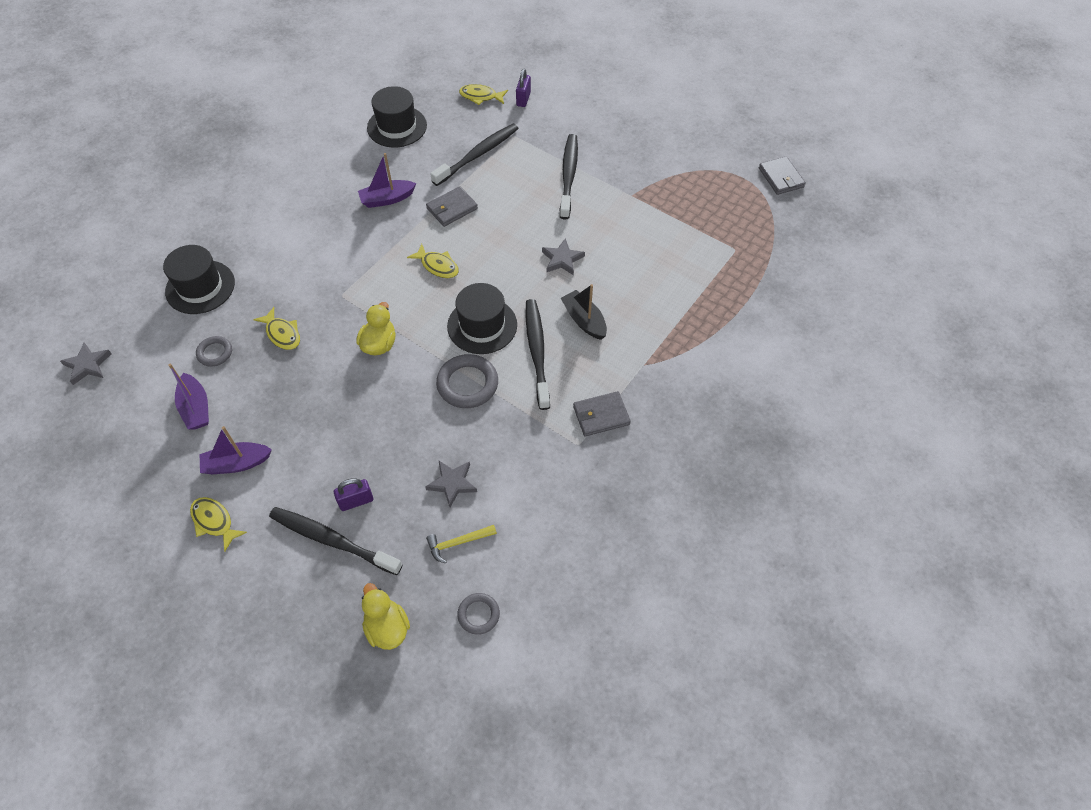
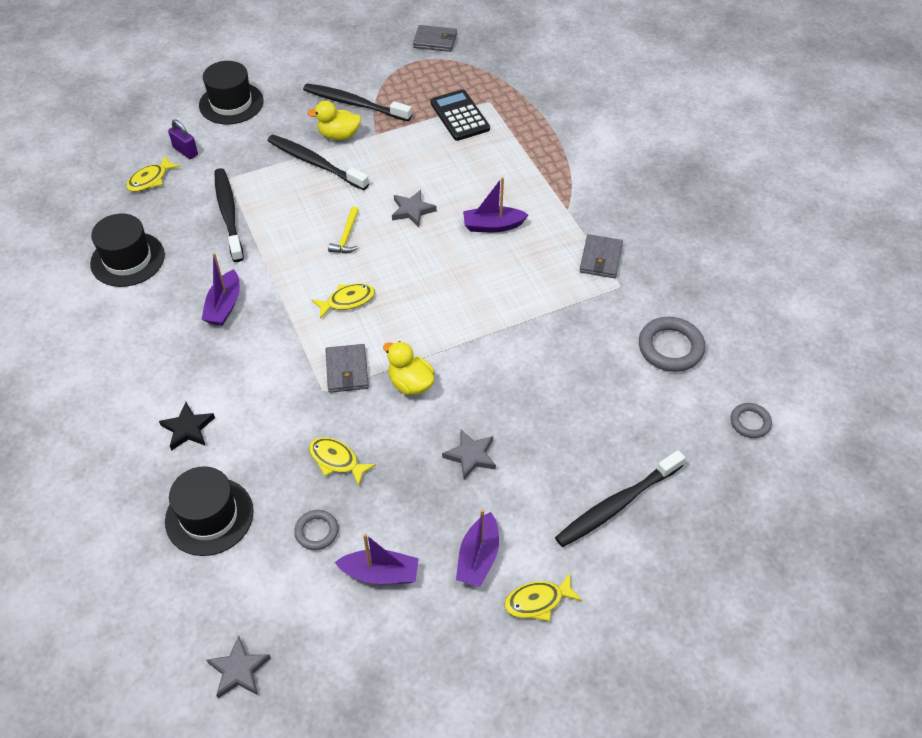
camera: 60 degrees left, 5 degrees down
yellow fish [253,307,300,350] -> yellow fish turned 135 degrees counterclockwise [309,437,376,486]
purple padlock [334,478,373,511] -> none
yellow duck [362,583,410,650] -> yellow duck moved to [307,100,361,140]
grey star [425,460,477,507] -> grey star moved to [442,429,496,480]
grey wallet [426,186,478,227] -> grey wallet moved to [325,344,369,393]
yellow hammer [426,525,497,563] -> yellow hammer moved to [328,206,359,253]
grey ring [436,354,498,408] -> grey ring moved to [639,317,705,372]
black hat [447,283,517,354] -> black hat moved to [199,61,264,124]
black toothbrush [526,299,550,410] -> black toothbrush moved to [303,83,412,121]
black boat [561,284,607,340] -> purple boat [463,177,528,232]
none -> black star [159,402,215,451]
none -> black calculator [431,89,490,141]

